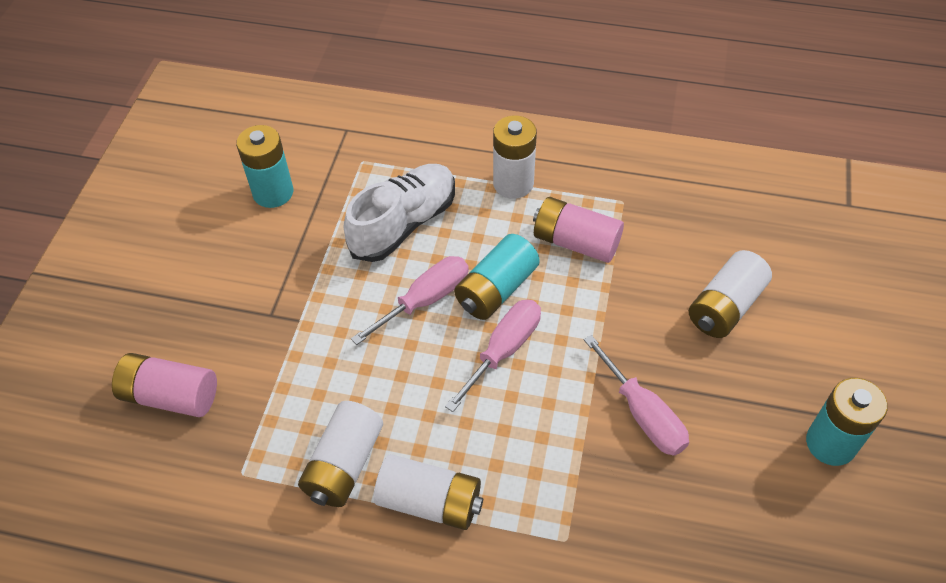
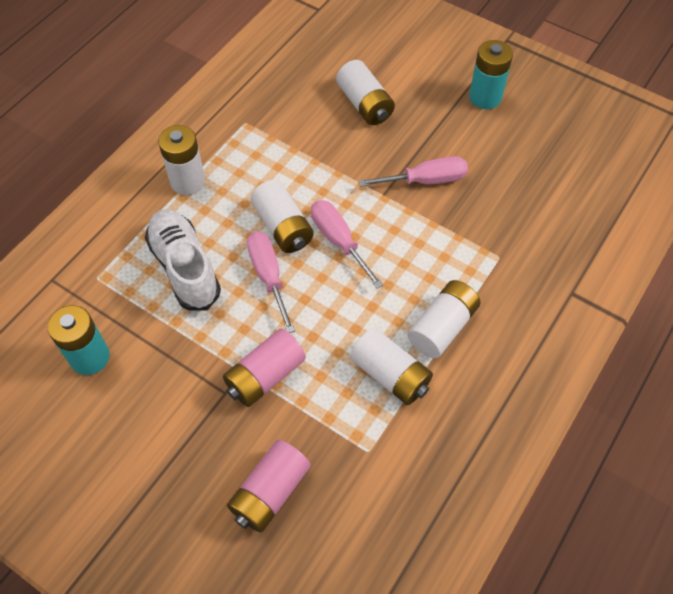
camera: 70 degrees left, 5 degrees up
turquoise battery [454,234,540,320] -> white battery [251,180,314,253]
pink battery [533,197,624,263] -> pink battery moved to [223,329,306,407]

